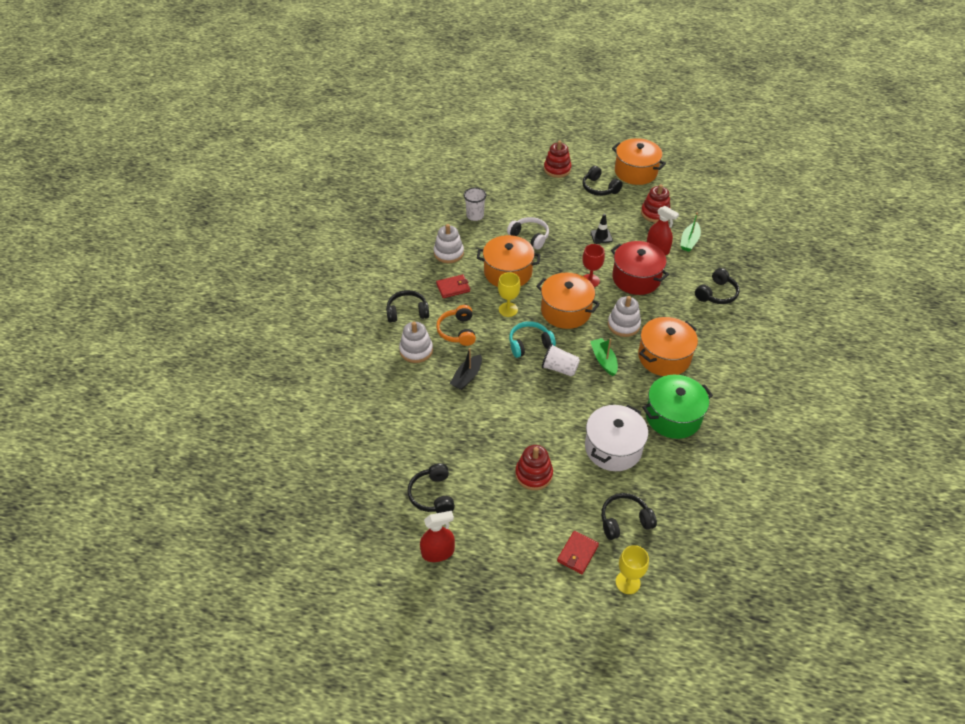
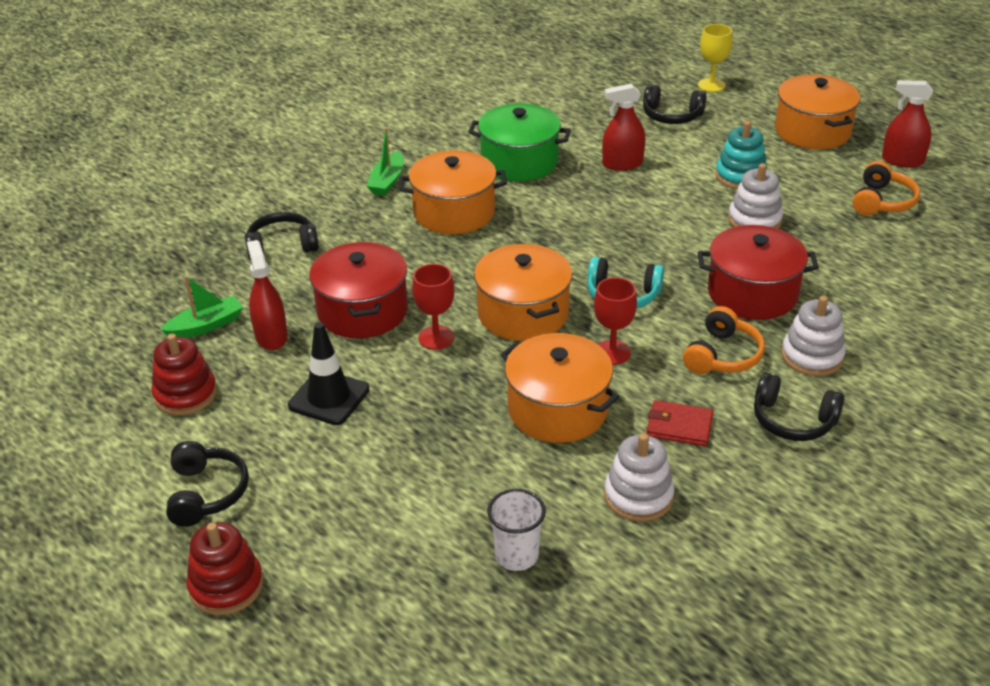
camera: 145 degrees left, 10 degrees down
black headphones [408,463,455,513] -> orange headphones [852,161,920,216]
black boat [450,348,482,390] -> red pot [698,225,819,320]
yellow goblet [498,272,520,317] -> red goblet [594,277,637,365]
white headphones [507,217,549,250] -> none
red stacking toy [515,445,553,490] -> turquoise stacking toy [715,121,768,189]
white cup [542,344,580,377] -> none
red wallet [557,531,599,574] -> none
white pot [585,405,648,471] -> red spray bottle [602,84,645,171]
black traffic cone [590,214,613,244] -> black traffic cone [288,322,369,425], size x1.56
green boat [590,338,618,376] -> green boat moved to [367,128,404,196]
white stacking toy [608,296,641,337] -> white stacking toy moved to [728,163,783,229]
orange pot [612,138,666,185] -> orange pot moved to [775,74,860,150]

